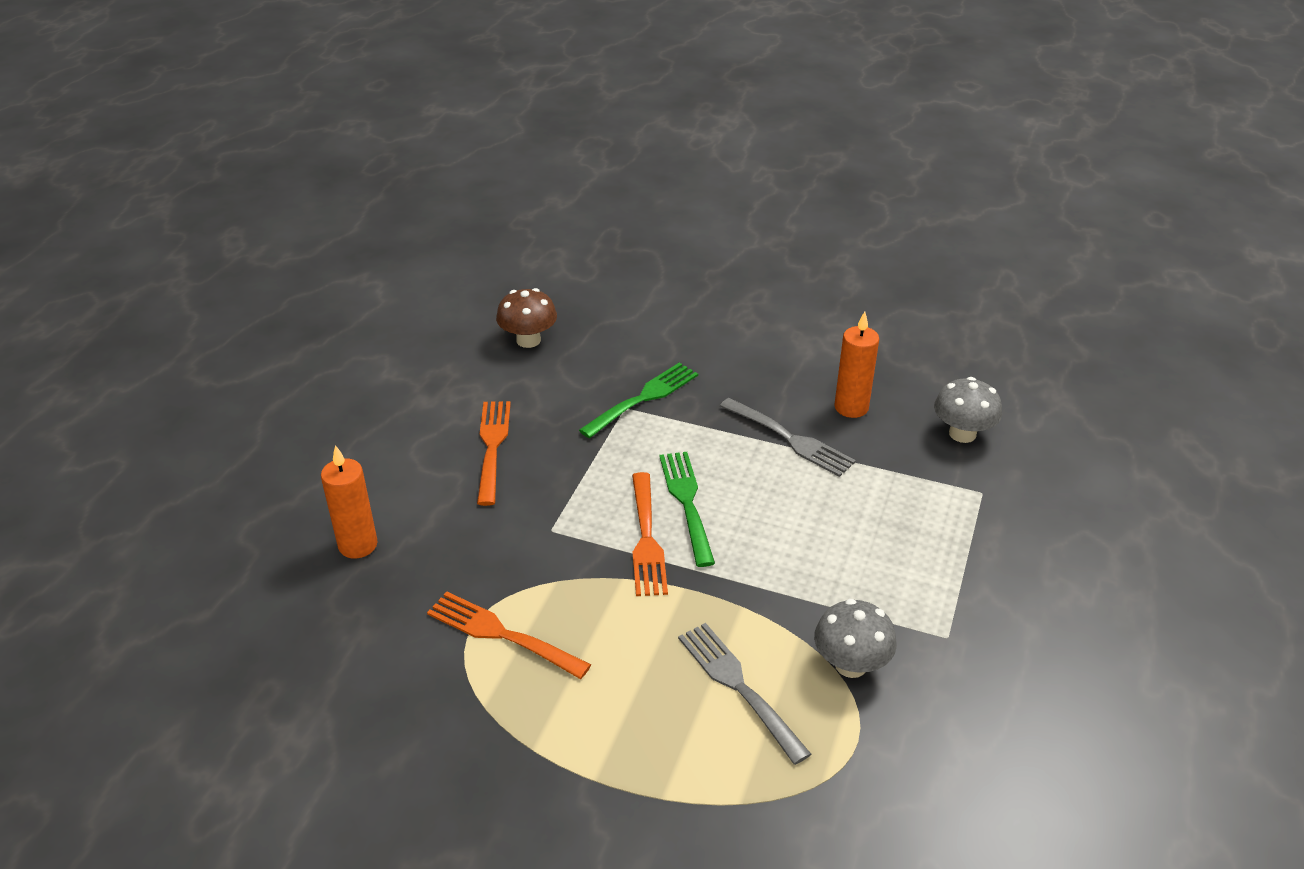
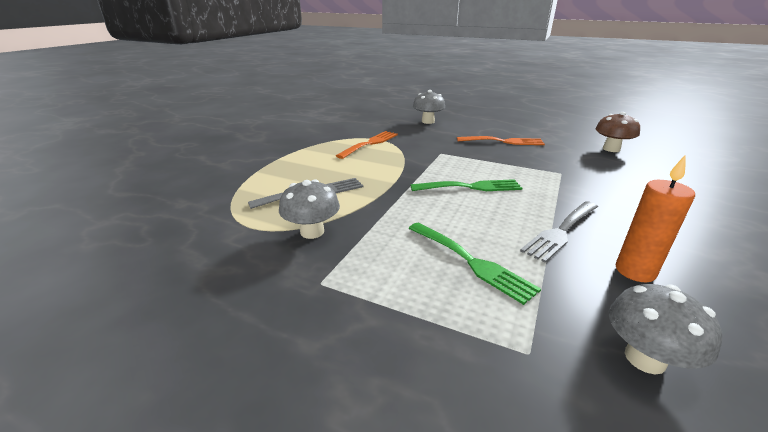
camera: 95 degrees right, 10 degrees down
orange candle [321,445,377,559] -> grey mushroom [413,90,445,124]
green fork [579,363,698,438] -> green fork moved to [409,223,541,305]
orange fork [632,472,668,596] -> none

